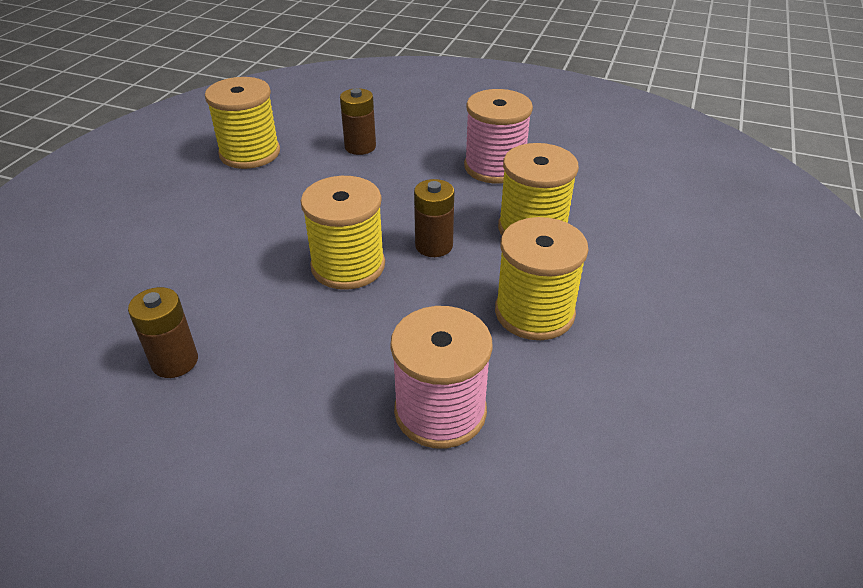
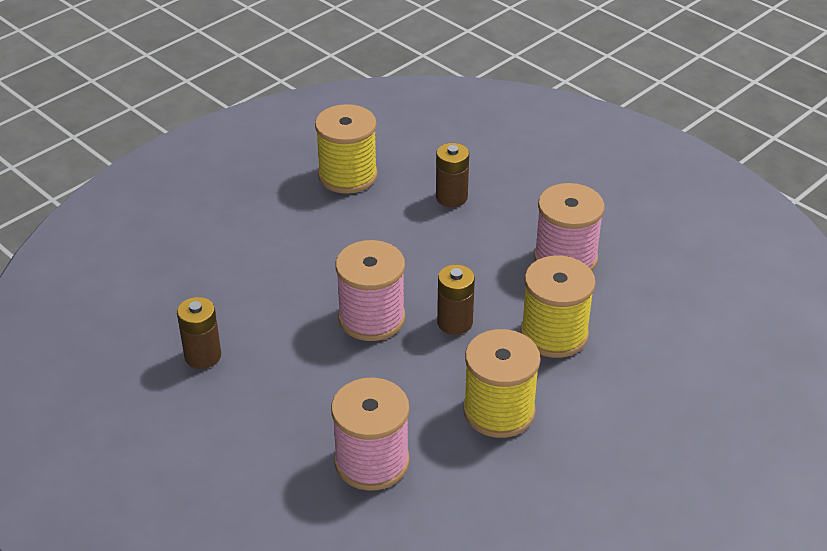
camera: 25 degrees right, 0 degrees up
yellow spool [301,176,385,290] -> pink spool [335,240,405,341]

